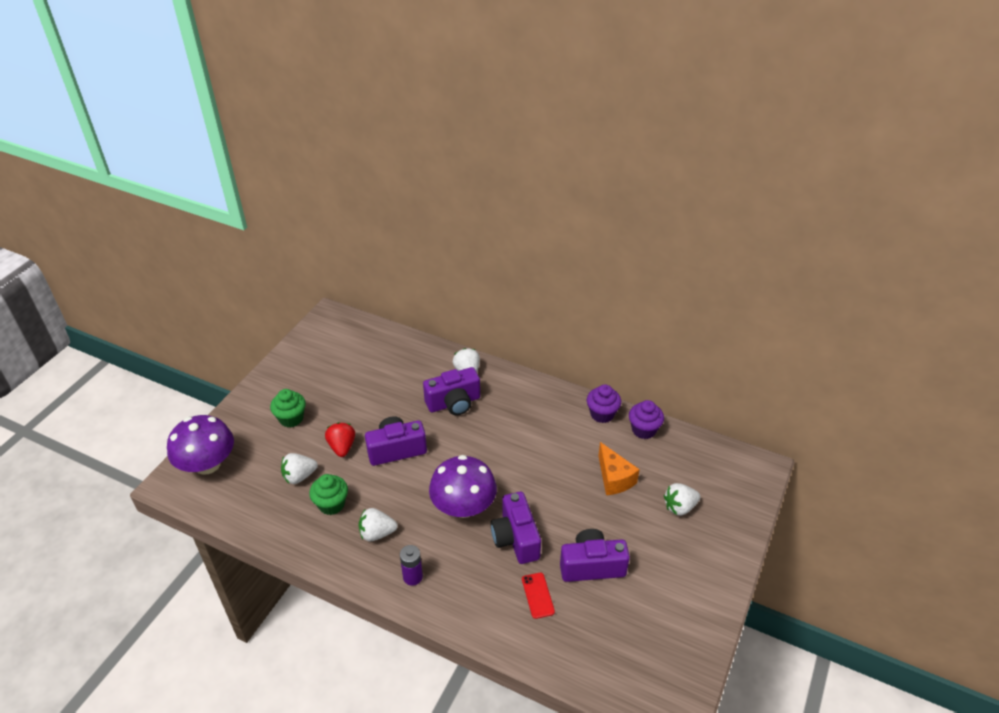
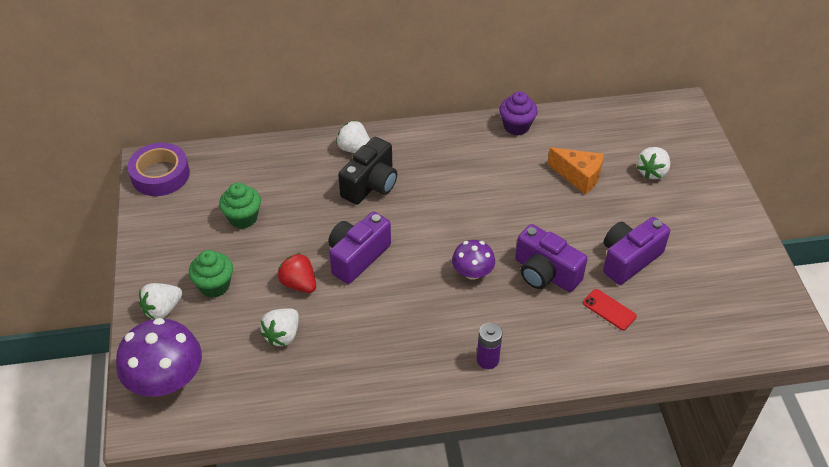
camera: 35 degrees left, 5 degrees up
green cupcake [309,474,348,515] -> green cupcake moved to [219,183,261,229]
white strawberry [359,508,398,542] -> white strawberry moved to [139,283,182,319]
purple camera [423,367,480,415] -> black camera [338,137,397,205]
purple mushroom [429,455,497,518] -> purple mushroom [452,240,495,280], size x0.57
purple cupcake [629,400,664,439] -> none
none -> purple tape [128,143,190,196]

